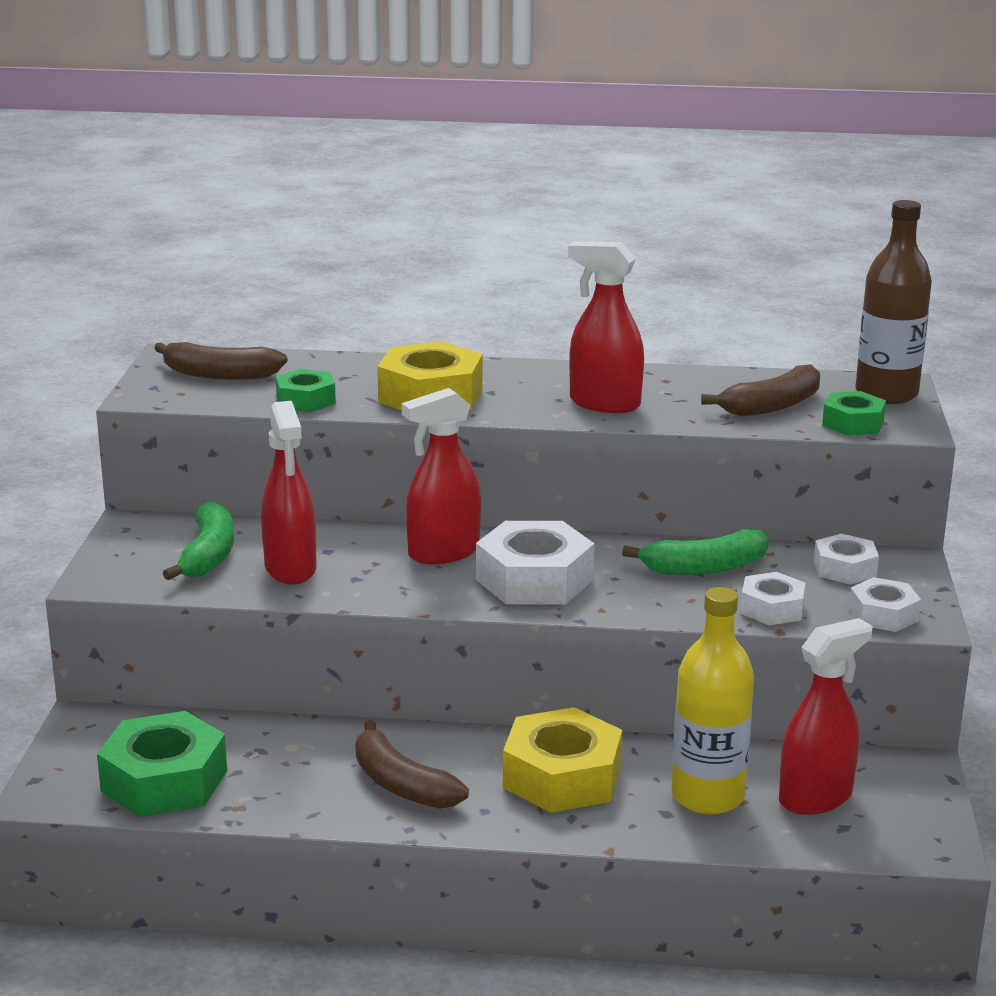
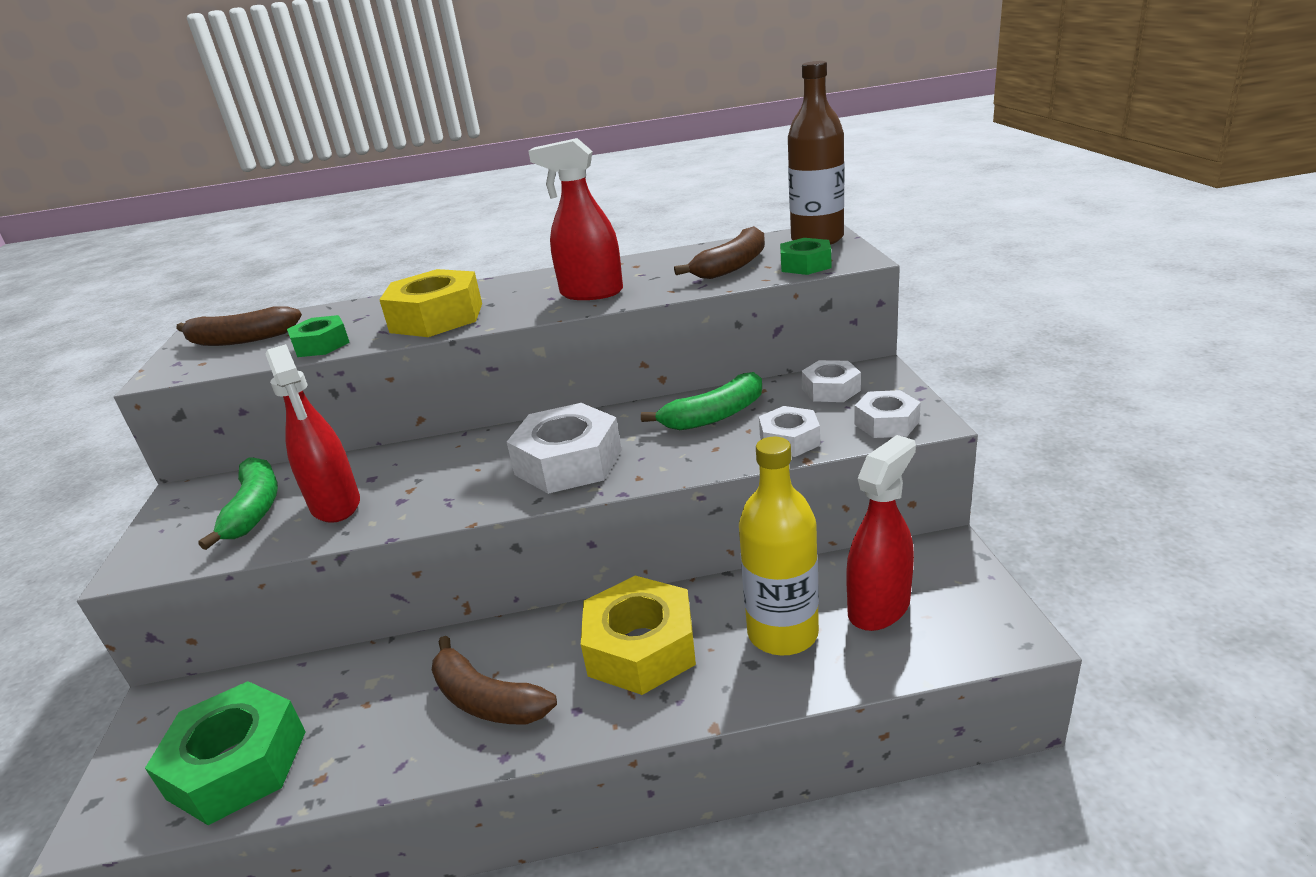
camera: 10 degrees left, 5 degrees up
red spray bottle [402,388,481,564] -> none

